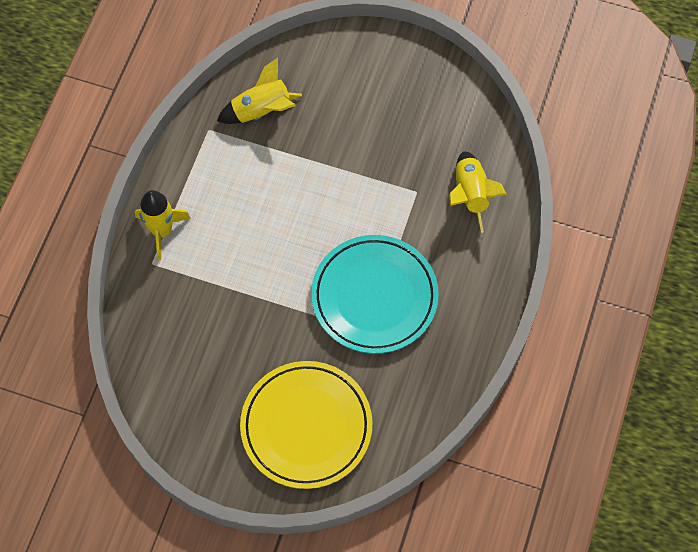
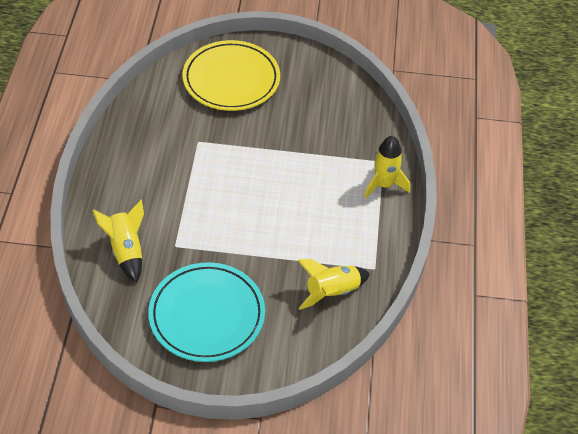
camera: 165 degrees right, 15 degrees down
turquoise plate [311,235,439,354] -> turquoise plate moved to [148,262,265,362]

